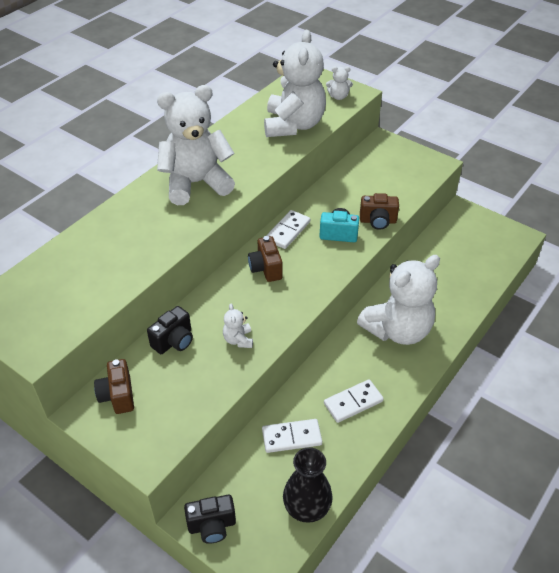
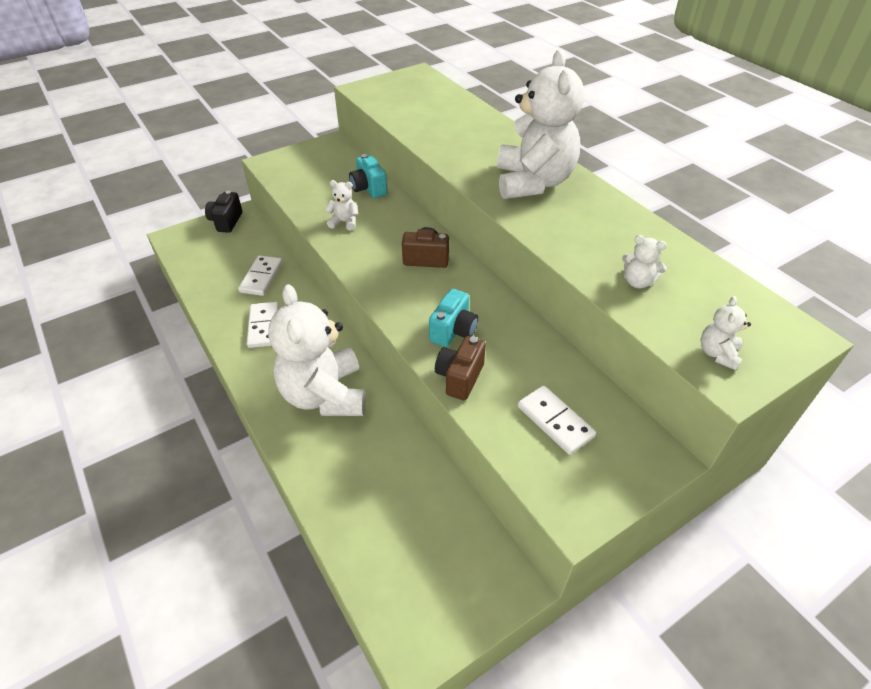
camera: 110 degrees right, 0 degrees up
brown camera [94,359,134,414] -> none
black camera [147,306,193,354] -> turquoise camera [349,154,387,198]
white teddy bear [264,30,326,137] -> white teddy bear [622,235,667,288], size x0.40
white domino [266,210,310,249] -> white domino moved to [518,385,596,455]
black vase [283,447,333,523] -> none

